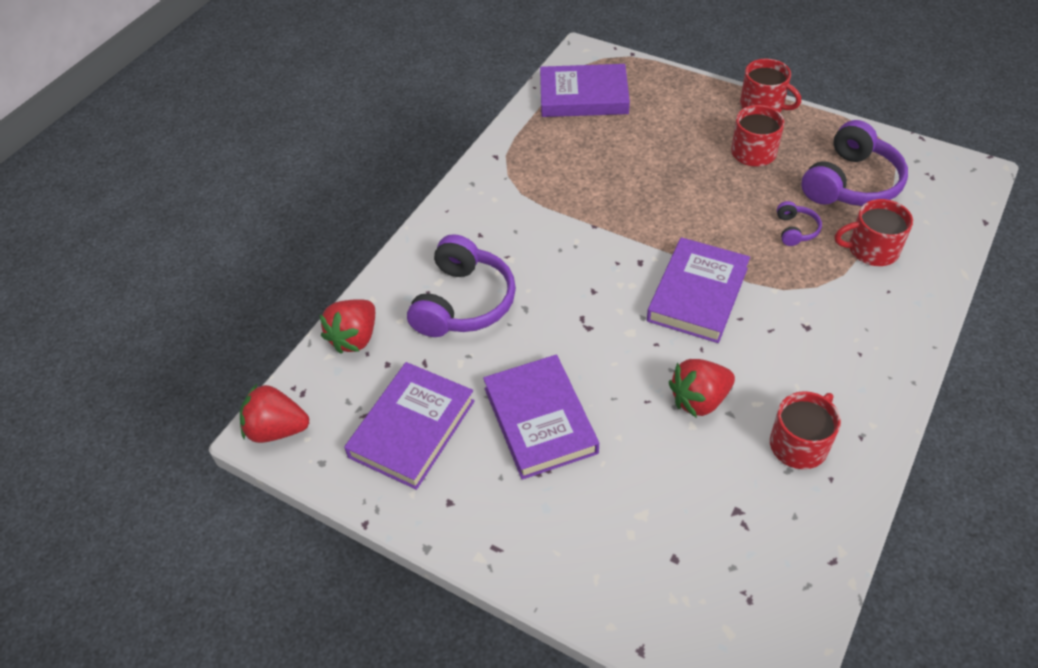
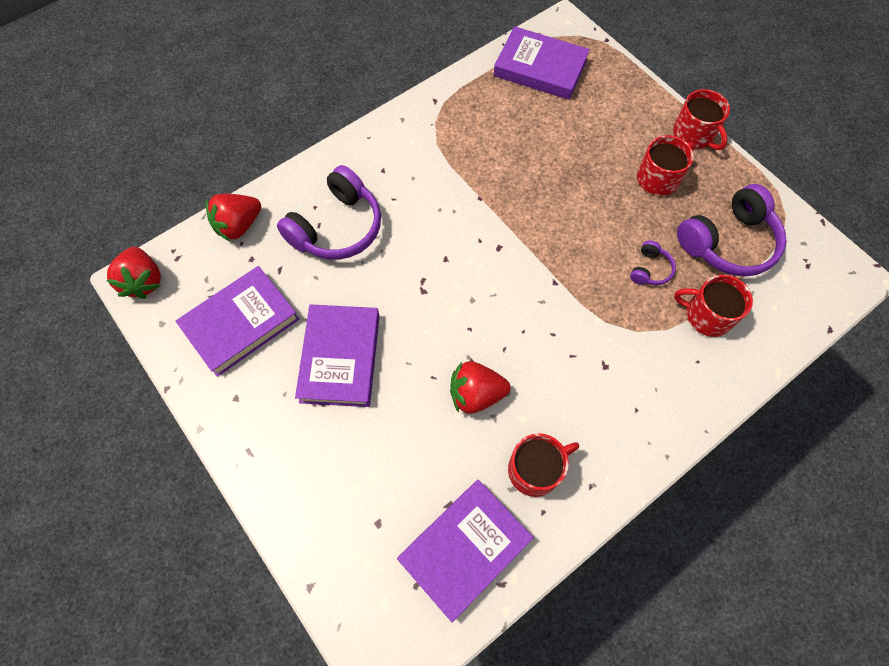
camera: 20 degrees right, 15 degrees up
red strawberry [240,384,309,443] -> red strawberry turned 135 degrees counterclockwise [107,247,161,299]
purple book [647,237,750,343] -> purple book moved to [397,480,534,623]

